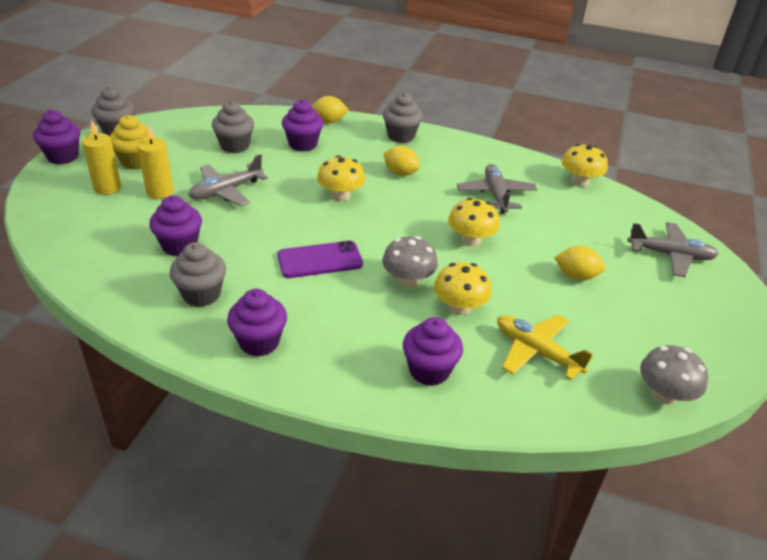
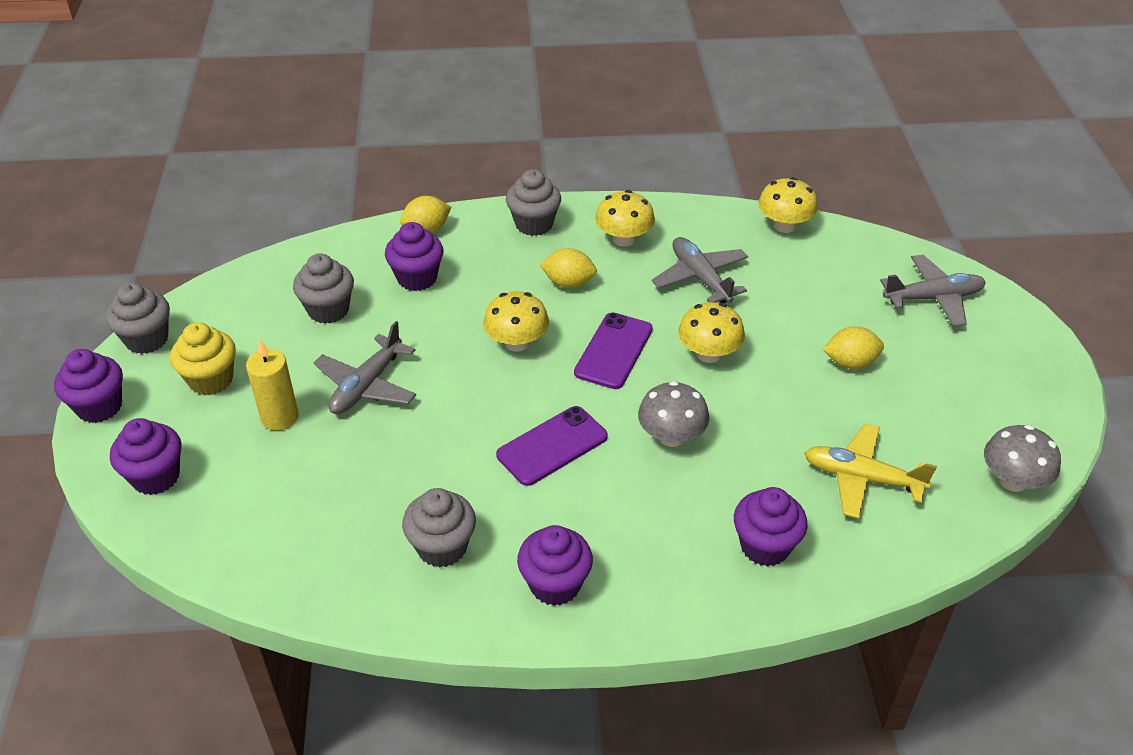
camera: 20 degrees left, 5 degrees up
yellow candle [82,120,121,195] -> none
purple cupcake [149,195,202,256] -> purple cupcake moved to [110,418,182,495]
yellow mushroom [434,262,492,315] -> yellow mushroom moved to [595,190,655,247]
none -> purple phone [574,312,653,389]

